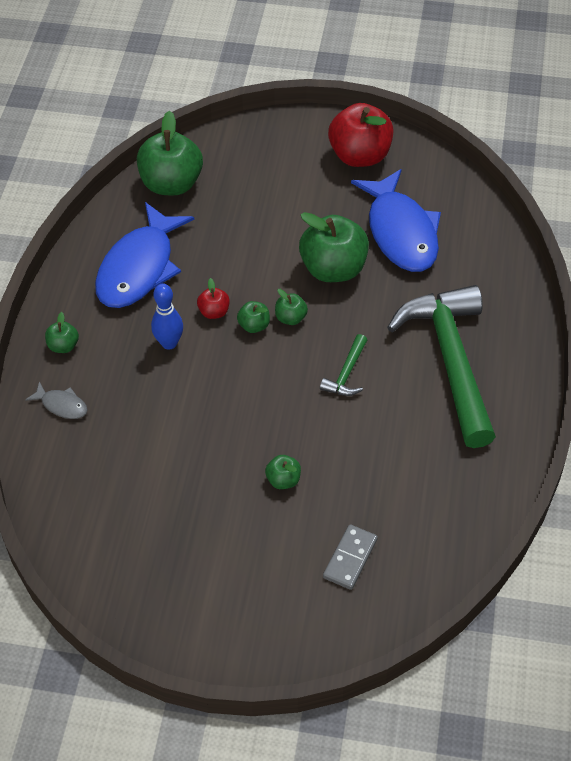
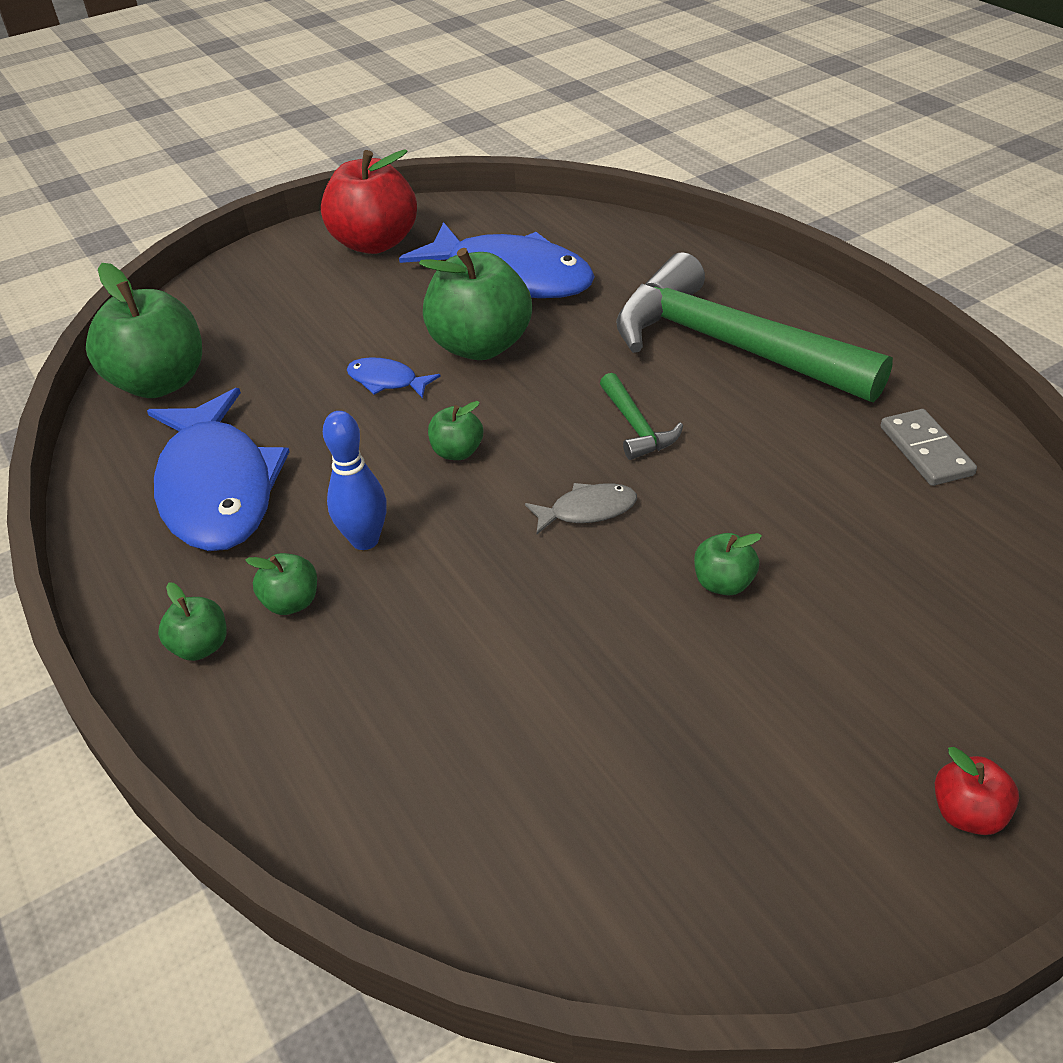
camera: 40 degrees left, 10 degrees down
grey fish [25,381,88,419] -> grey fish moved to [525,483,637,534]
red apple [197,278,230,319] -> red apple moved to [935,747,1019,835]
green apple [275,289,308,325] -> green apple moved to [245,553,317,615]
grey domino [323,524,378,590] -> grey domino moved to [881,409,977,486]
none -> blue fish [347,357,441,398]

